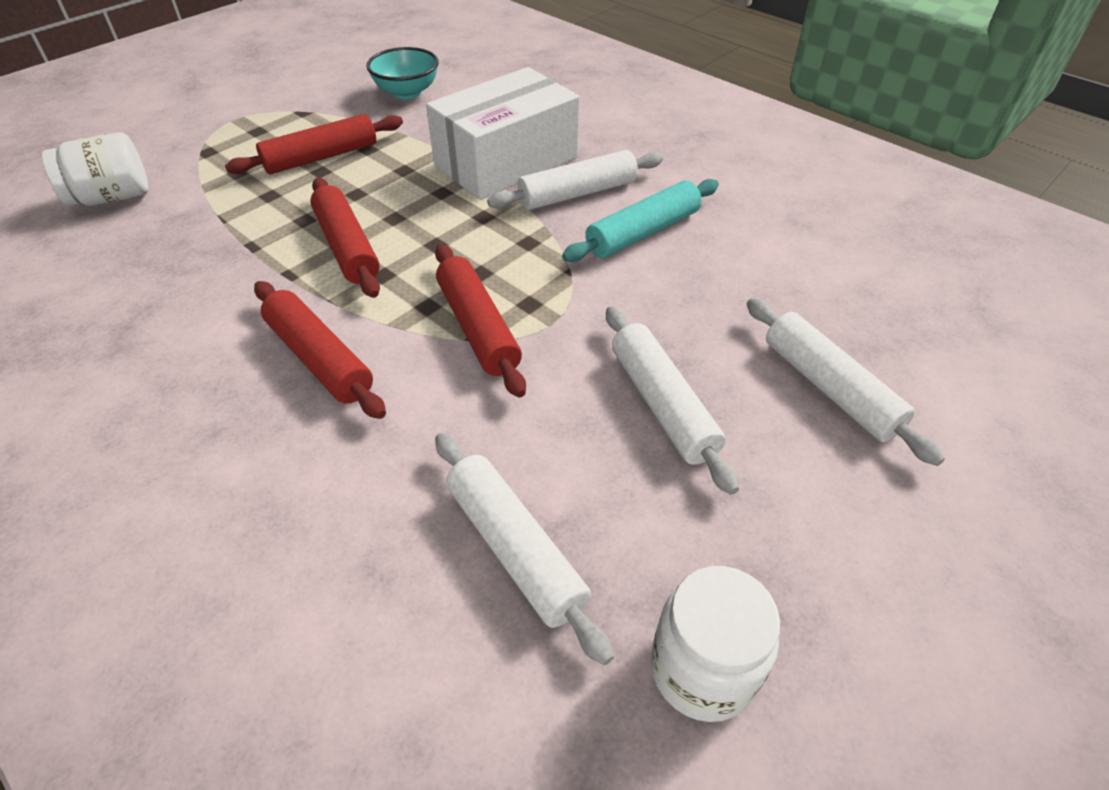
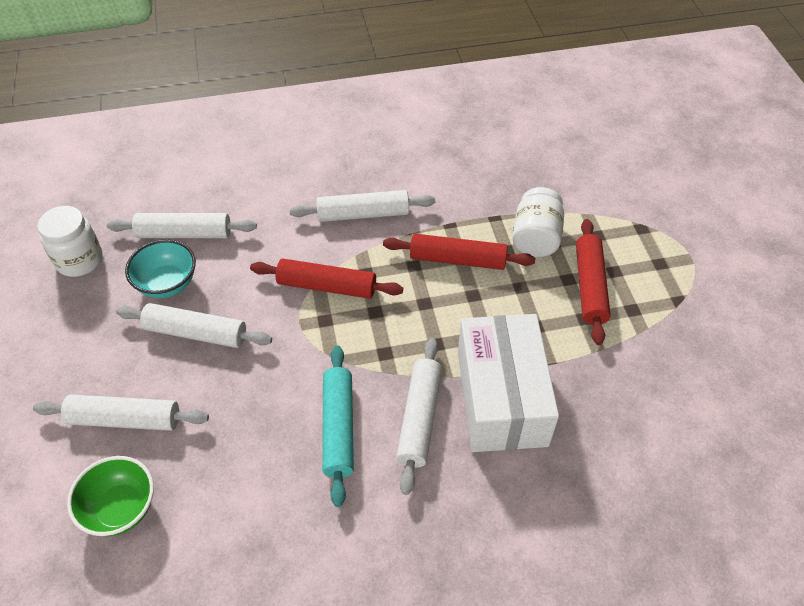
camera: 125 degrees right, 5 degrees up
white jar [42,132,149,206] -> white jar moved to [512,187,564,257]
red rolling pin [254,281,386,419] -> white rolling pin [289,190,435,222]
turquoise bowl [366,47,439,99] -> turquoise bowl moved to [125,240,196,298]
none -> green bowl [67,456,154,536]

